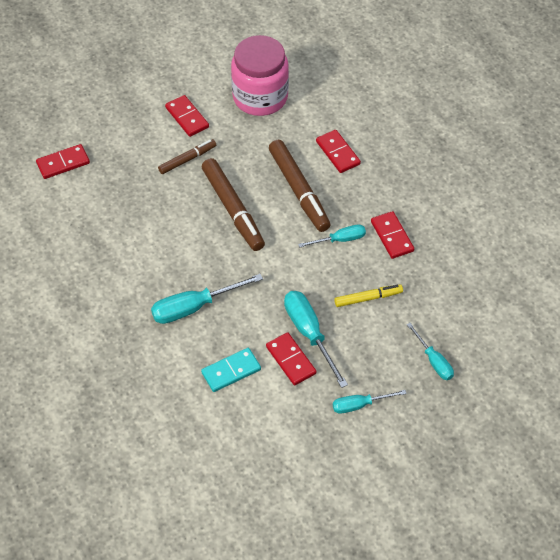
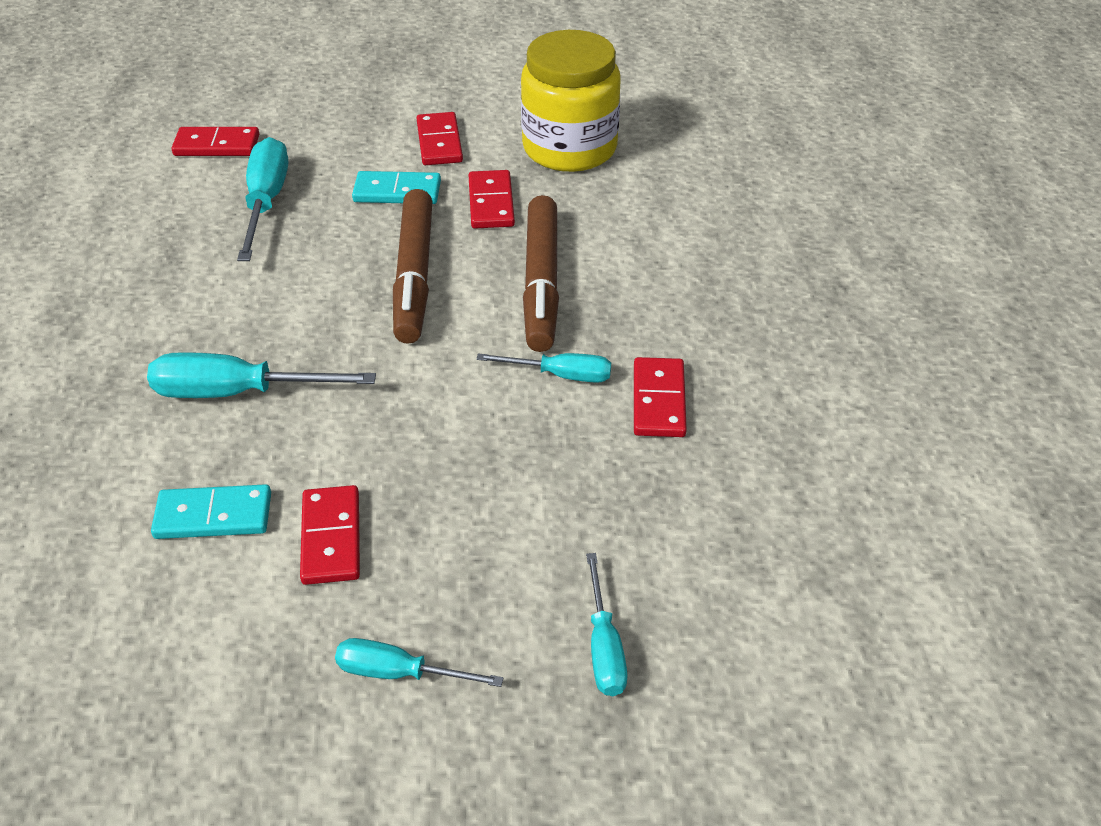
camera: 25 degrees right, 10 degrees down
brown marker [158,139,216,174] -> turquoise domino [352,171,441,204]
pink jar [231,35,289,116] -> yellow jar [521,30,621,172]
turquoise screwdriver [284,291,348,388] -> turquoise screwdriver moved to [237,137,288,261]
red domino [316,130,361,173] -> red domino moved to [469,170,515,229]
yellow marker [334,284,403,307] -> none

